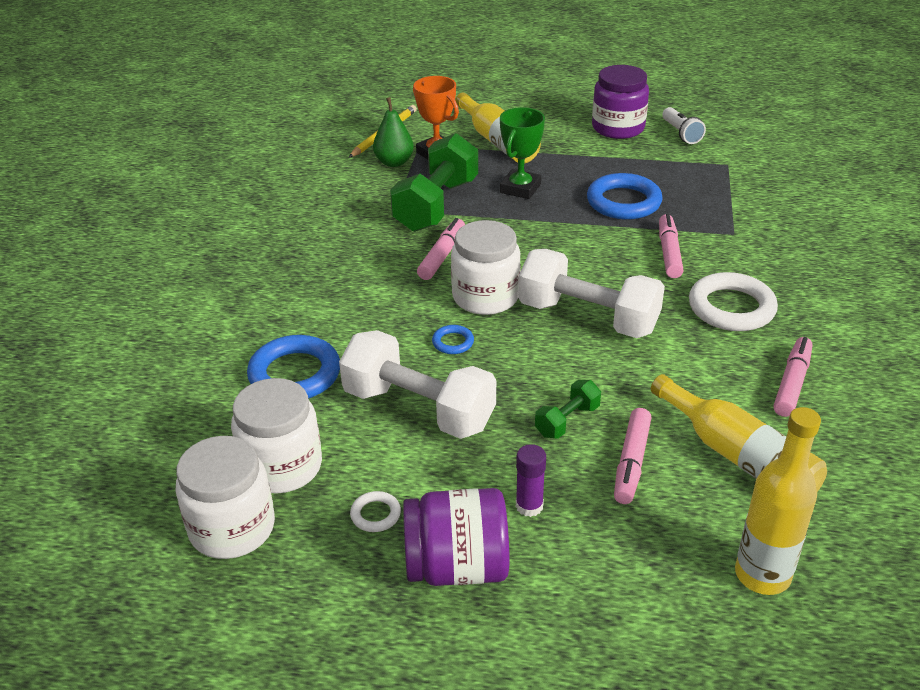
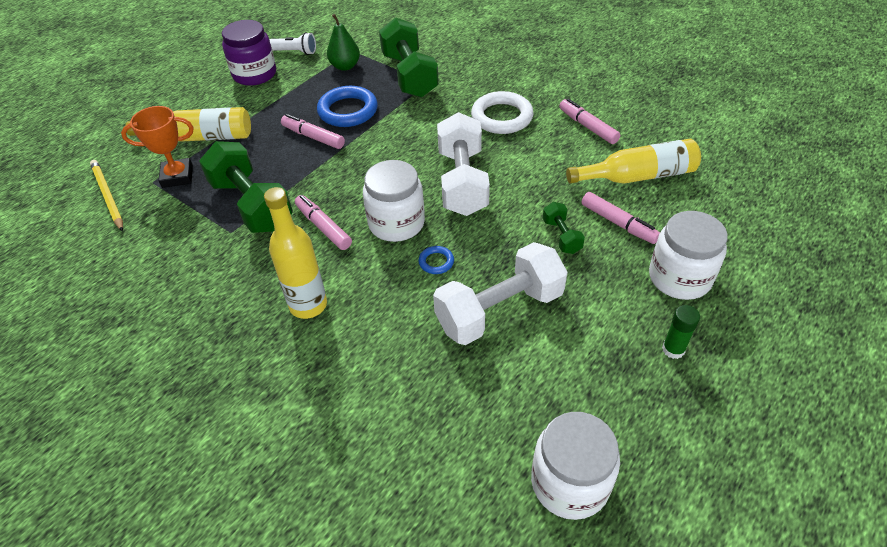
camera: 60 degrees left, 10 degrees up
white jar [231,378,322,494] -> white jar moved to [649,211,728,300]
blue ring [247,335,340,399] -> none
white ring [350,491,401,532] -> none
green pear [373,97,414,167] -> green pear moved to [327,14,360,71]
purple jar [403,488,510,586] -> green glue stick [662,305,700,359]
green trophy [500,107,545,199] -> none
purple glue stick [516,444,546,517] -> none
white dumbbell [518,249,665,338] -> white dumbbell turned 60 degrees counterclockwise [437,112,490,216]
pink marker [659,214,683,278] -> pink marker moved to [281,114,345,149]
yellow bottle [735,407,821,595] -> yellow bottle moved to [264,187,327,319]
none -> green dumbbell [379,17,439,98]

